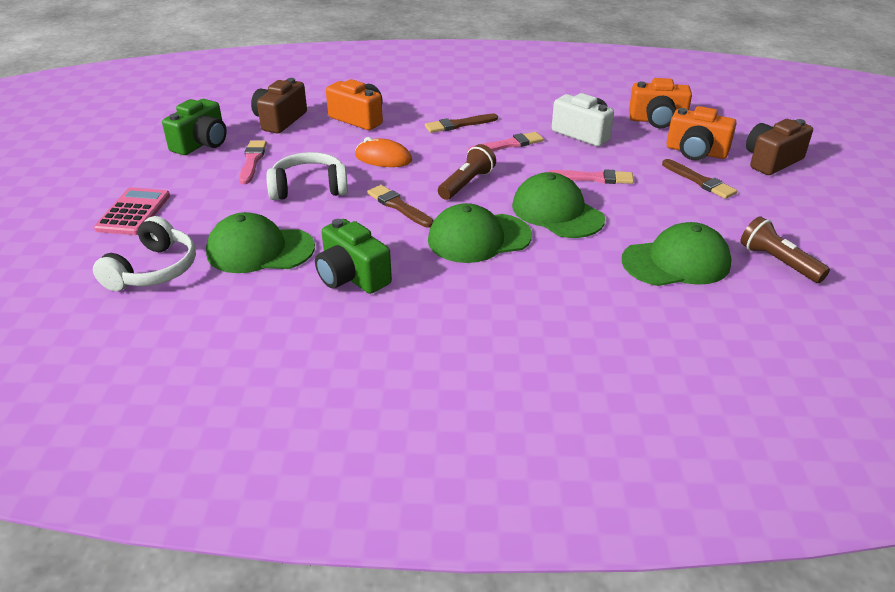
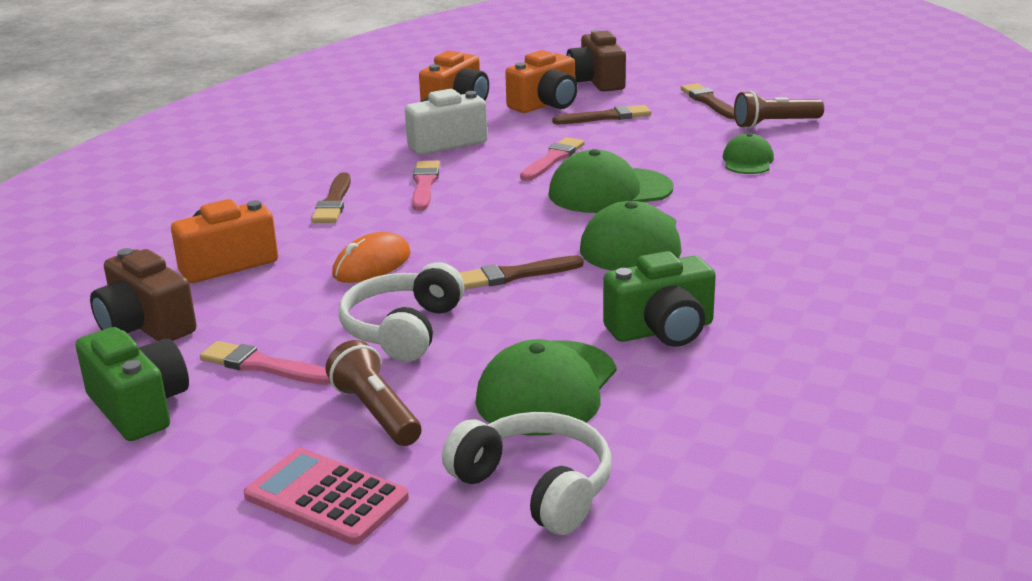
camera: 65 degrees left, 10 degrees down
brown flashlight [438,144,496,200] -> brown flashlight moved to [325,340,421,446]
green cap [622,222,731,286] -> green cap [723,133,774,174], size x0.58
none -> brown brush [681,83,735,119]

